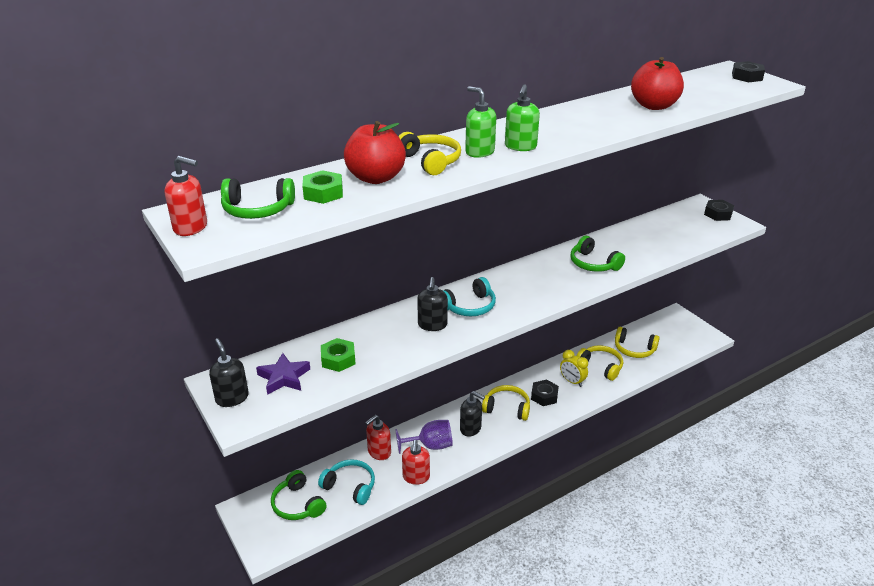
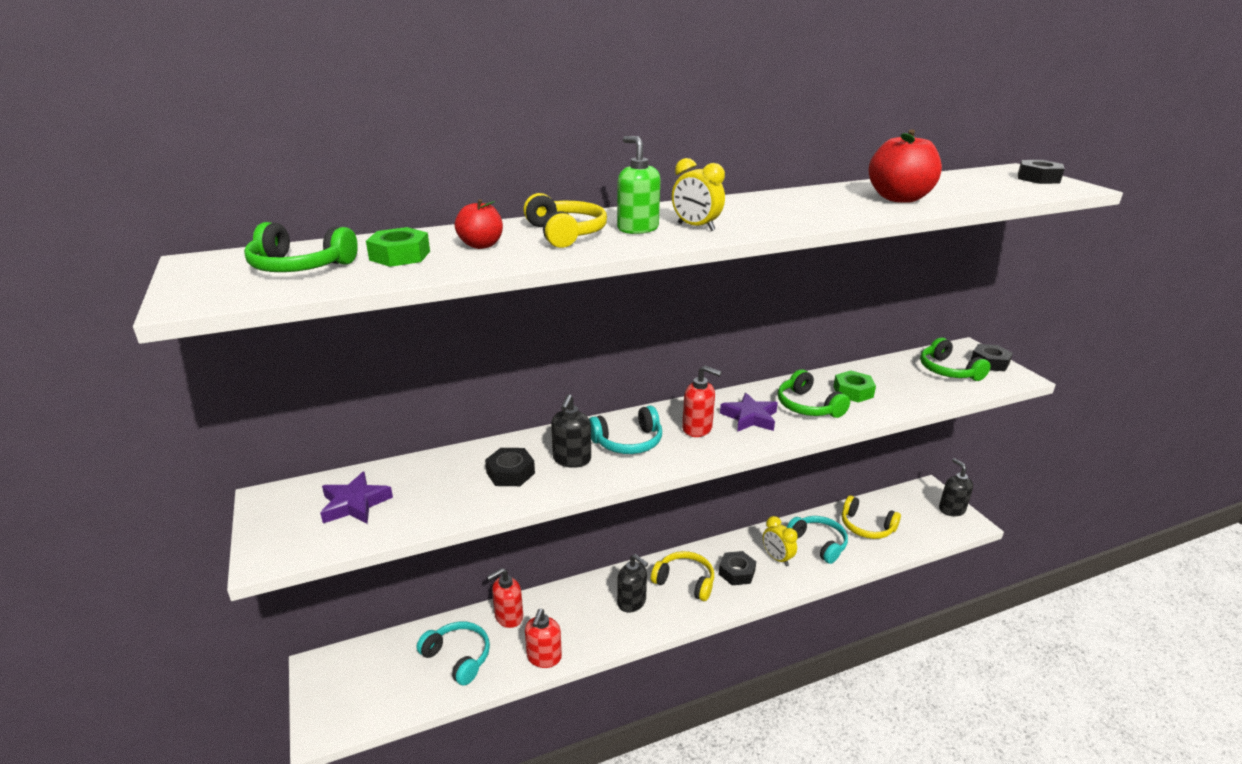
camera: 10 degrees right, 5 degrees down
red soap dispenser [165,156,207,236] -> red soap dispenser moved to [682,365,722,437]
black soap dispenser [209,338,249,407] -> black soap dispenser moved to [939,458,973,516]
green headphones [271,470,327,520] -> green headphones moved to [920,338,991,381]
green nut [321,338,356,372] -> green nut moved to [833,370,876,402]
red apple [344,121,406,184] -> red apple [454,199,503,249], size x0.57
purple goblet [395,420,453,454] -> none
green soap dispenser [505,84,540,151] -> yellow clock [672,158,725,231]
yellow headphones [576,345,623,381] -> turquoise headphones [787,516,848,564]
none -> black nut [485,448,535,486]
none -> purple star [720,393,778,432]

